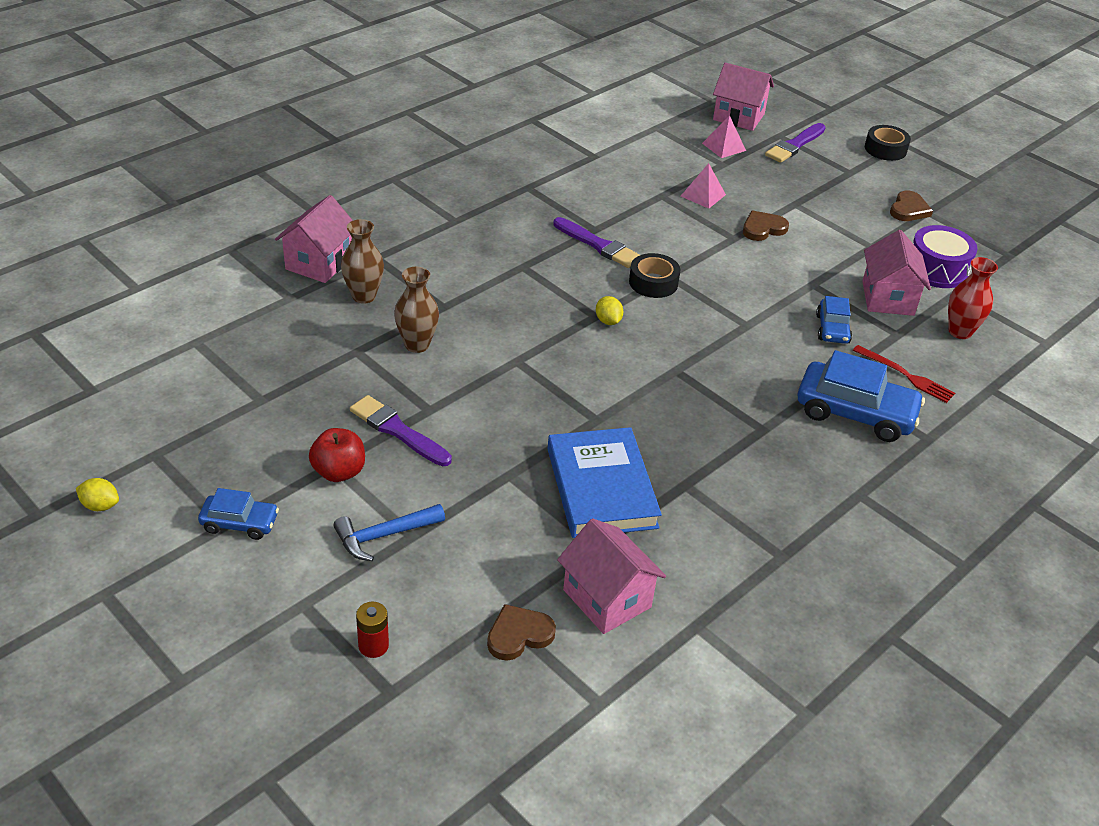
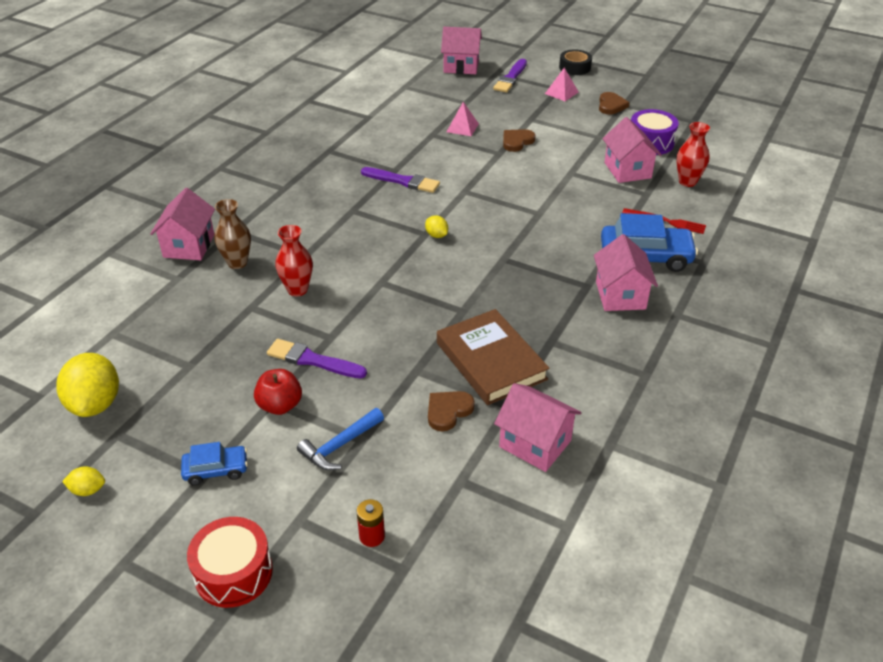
camera: 15 degrees left, 0 degrees up
brown vase [394,267,439,353] -> red vase [275,225,313,296]
brown heart [487,604,556,661] -> brown heart moved to [428,391,475,431]
blue book [548,427,662,538] -> brown book [437,309,550,405]
black tape [629,253,680,298] -> none
pink pyramid [702,115,746,158] -> pink pyramid moved to [545,68,579,101]
blue car [816,296,852,344] -> none
none -> yellow lemon [56,353,119,417]
none -> red drum [187,517,273,608]
none -> pink house [594,234,658,311]

